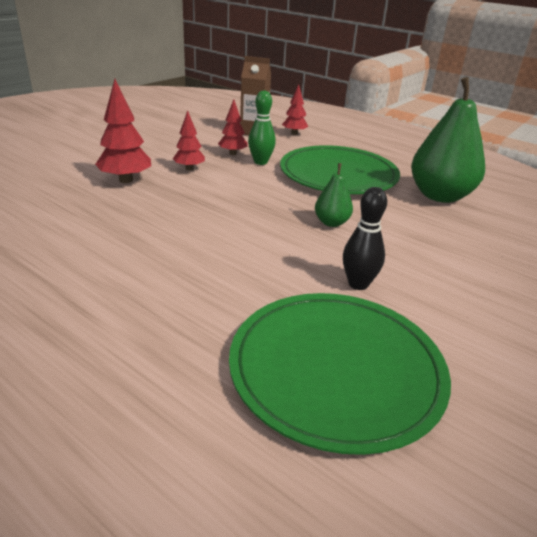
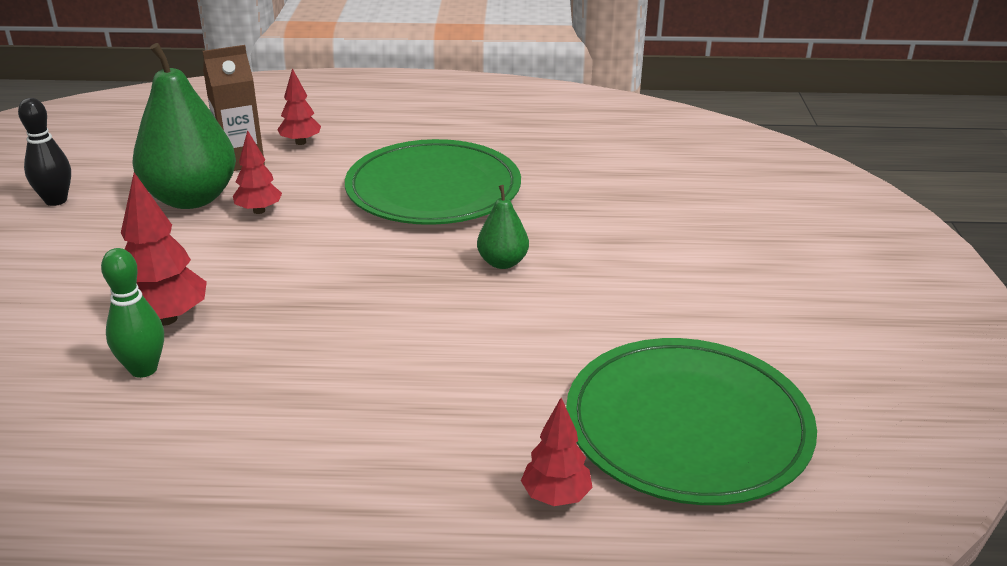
camera: 35 degrees left, 0 degrees up
red tree [173,110,205,170] -> red tree moved to [521,398,593,506]
green bowling pin [248,90,276,165] -> green bowling pin moved to [101,248,164,378]
black bowling pin [343,187,387,290] -> black bowling pin moved to [18,98,71,206]
green pear [411,77,485,203] -> green pear moved to [133,43,236,209]

